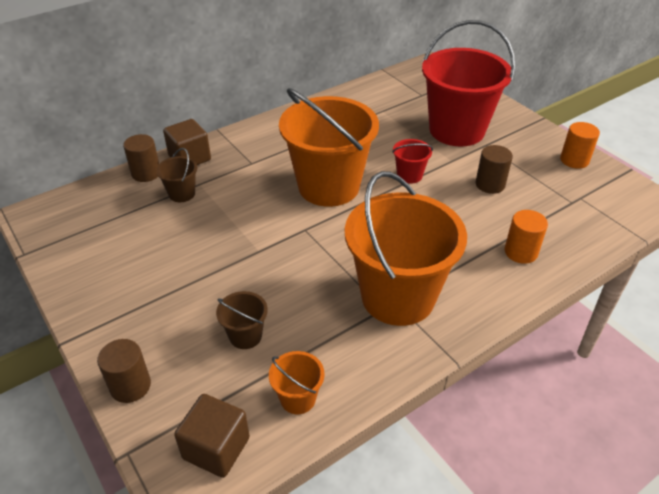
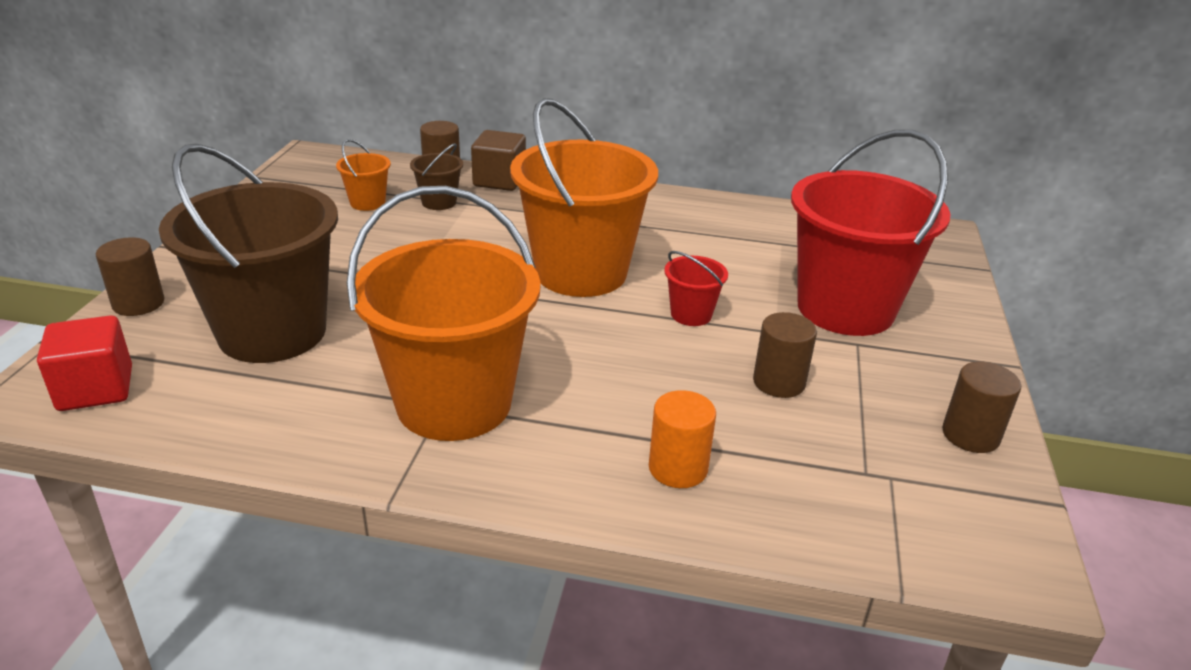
camera: 45 degrees right, 10 degrees down
brown cube [174,394,250,478] -> red cube [37,315,132,411]
brown bucket [216,291,268,349] -> brown bucket [159,144,338,363], size x2.38
orange bucket [269,351,325,414] -> orange bucket moved to [336,139,391,211]
orange cylinder [560,122,600,169] -> brown cylinder [942,362,1021,453]

